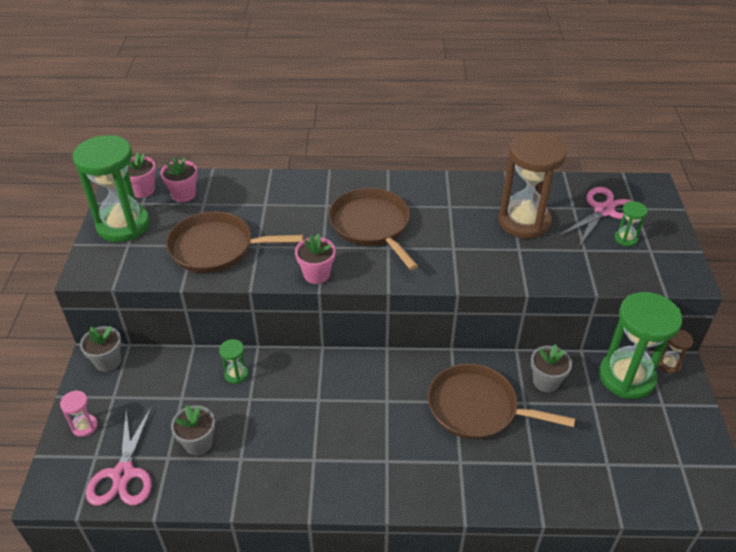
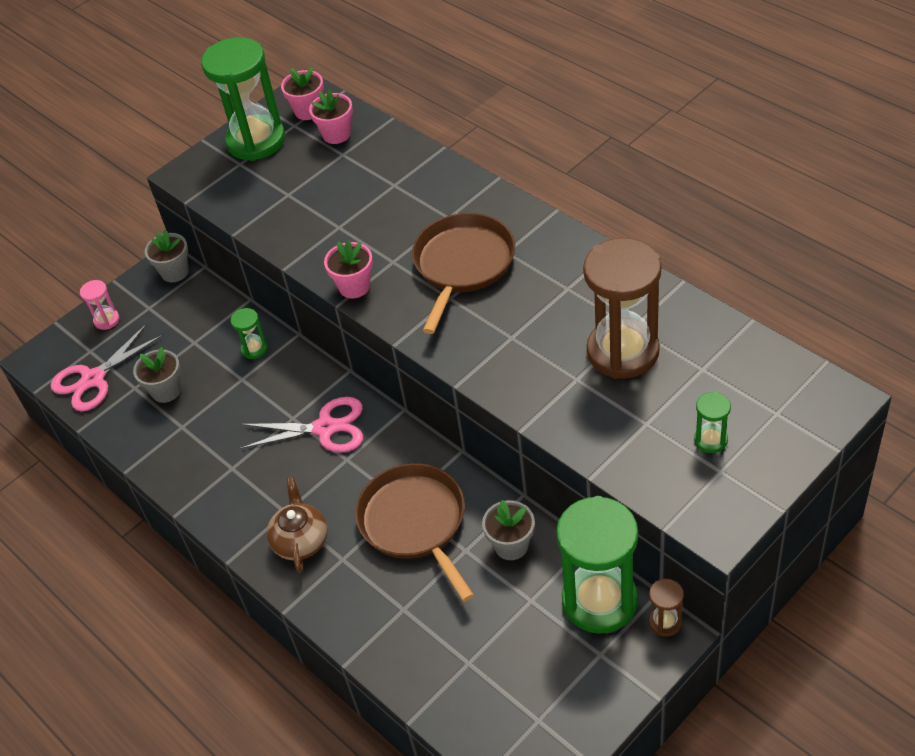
camera: 50 degrees right, 5 degrees up
brown pan [166,211,304,273] -> none
pink scissors [558,187,632,248] -> pink scissors moved to [240,397,363,453]
none -> brown teapot [267,477,328,573]

